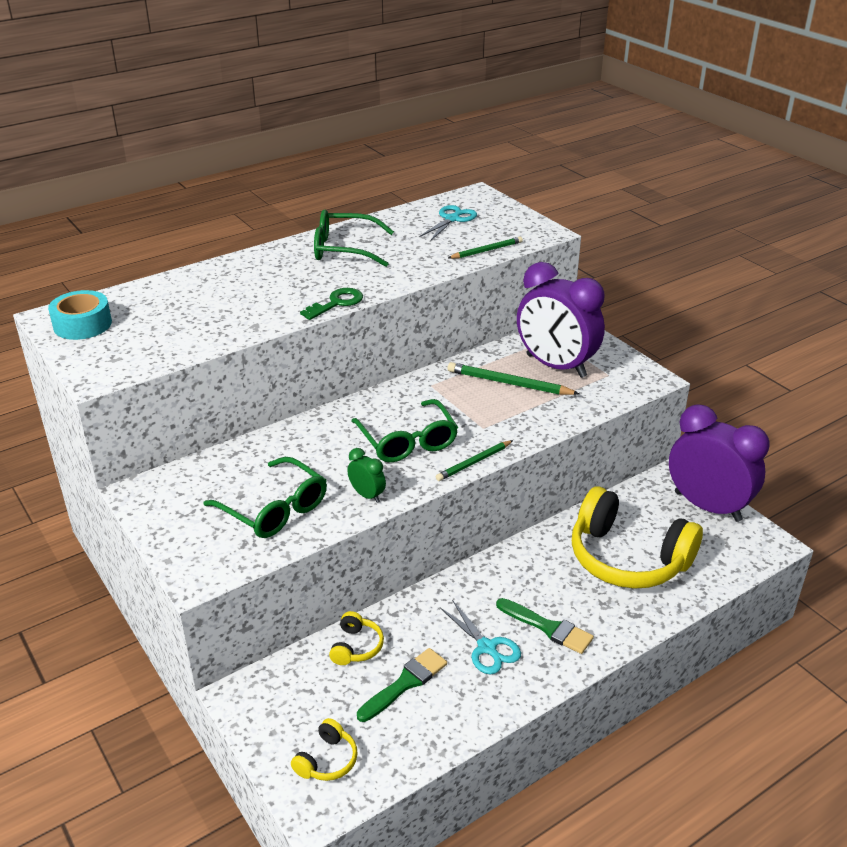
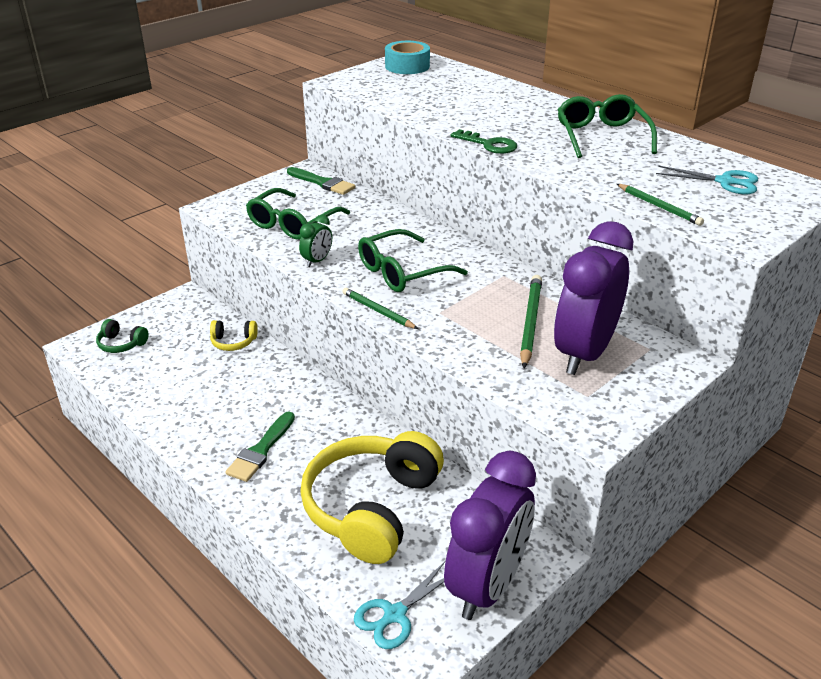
camera: 80 degrees right, 0 degrees up
yellow headphones [291,718,357,781] -> green headphones [96,319,149,353]
green brush [357,648,447,722] -> green brush moved to [287,167,356,195]
turquoise scissors [440,600,521,674] -> turquoise scissors moved to [354,562,445,649]

